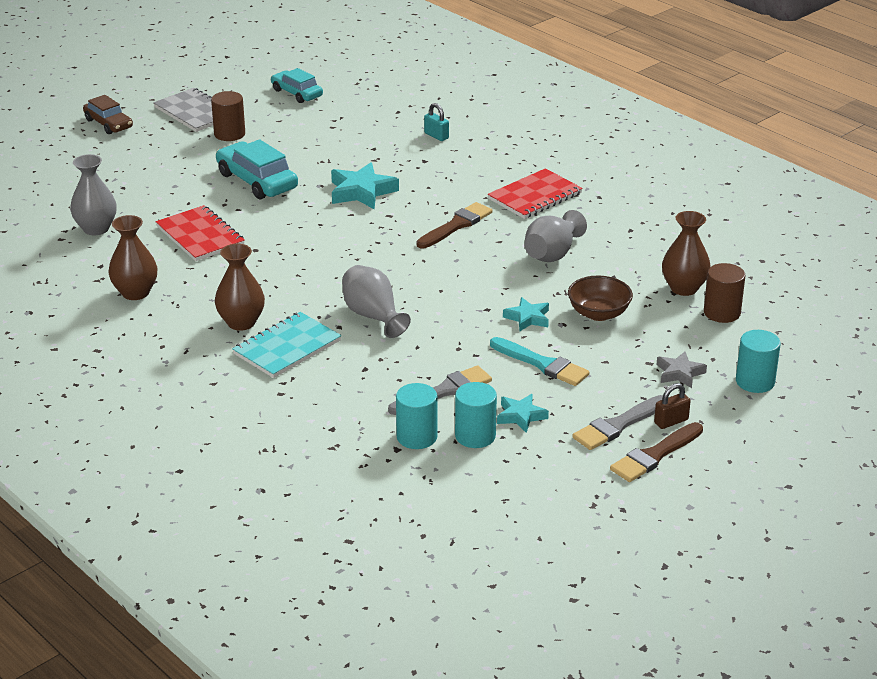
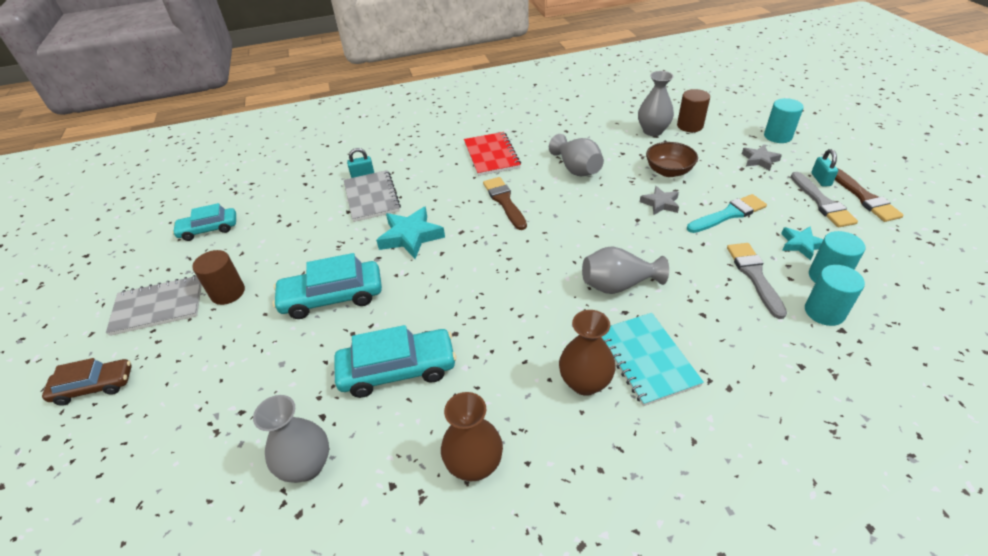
camera: 60 degrees left, 10 degrees up
red notebook [156,205,245,261] -> turquoise car [334,325,456,398]
turquoise star [503,297,549,331] -> grey star [640,186,679,215]
brown padlock [654,383,691,429] -> turquoise padlock [811,149,838,187]
brown vase [662,211,711,296] -> grey vase [638,71,674,136]
none -> grey notebook [344,170,401,222]

